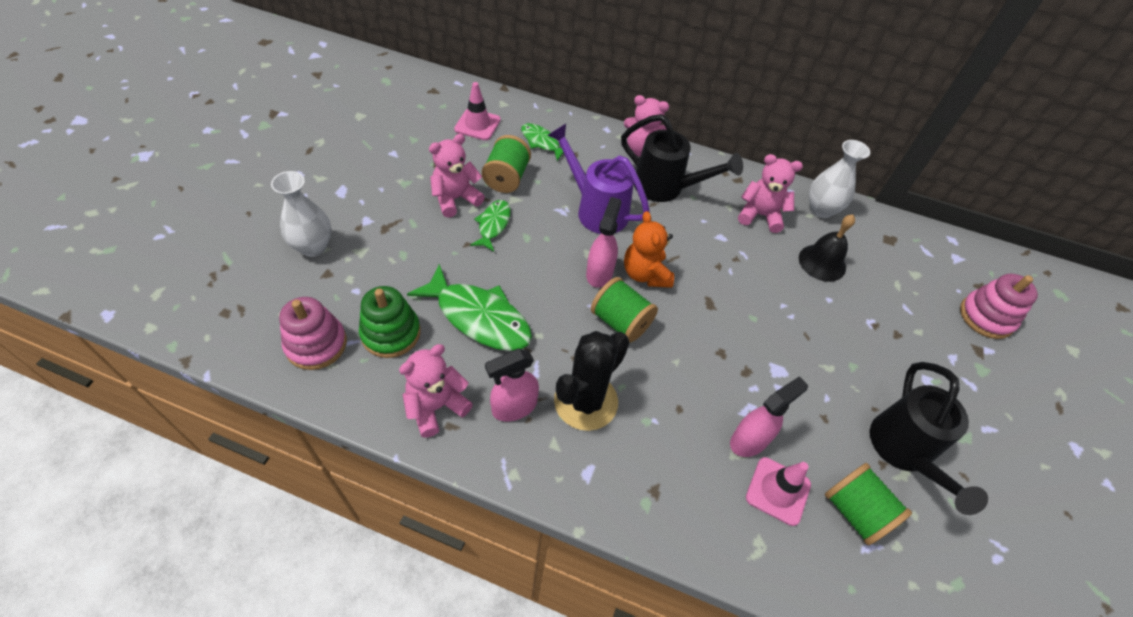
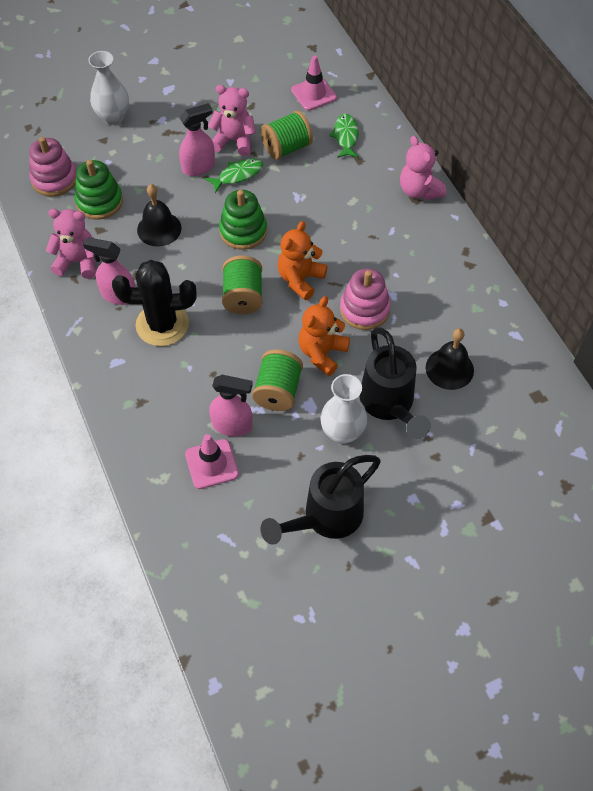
camera: 50 degrees right, 5 degrees up
green fish [407,264,532,351] -> black bell [137,184,182,247]
purple watering can [547,124,650,234] -> none
pink spray bottle [586,197,621,288] -> pink spray bottle moved to [179,103,215,176]
black watering can [621,114,743,202] -> black watering can moved to [359,327,431,439]
pink teddy bear [738,154,803,233] -> none
white vase [809,140,870,218] -> white vase moved to [320,374,368,444]
green spool [825,463,912,545] -> green spool moved to [252,350,303,411]
pink stacking toy [960,274,1038,339] -> pink stacking toy moved to [340,268,391,330]
none -> green stacking toy [219,190,267,250]
none -> orange teddy bear [299,296,350,376]

